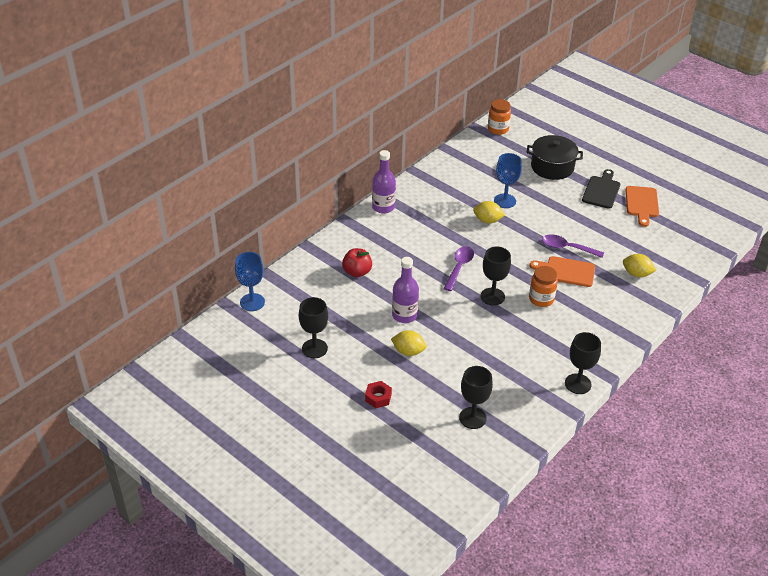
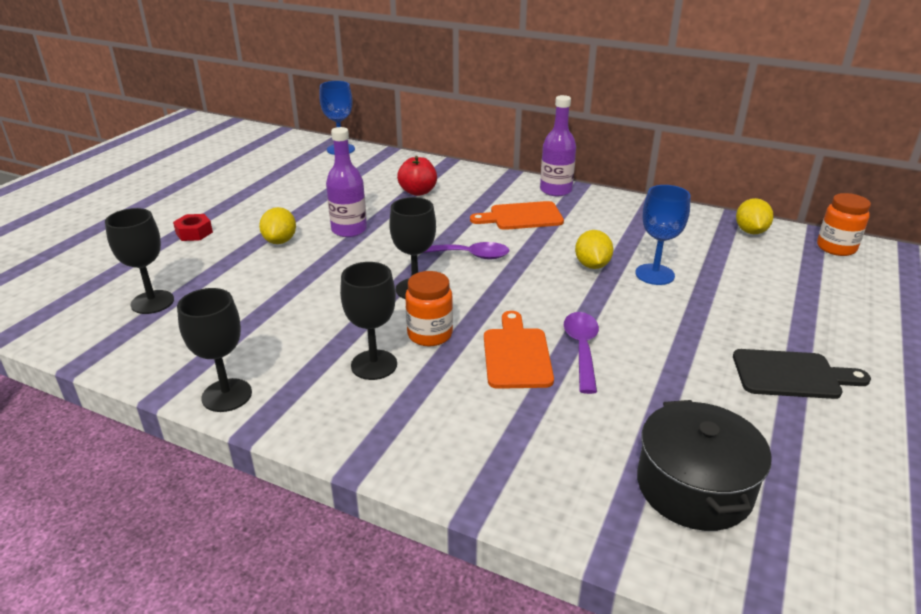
camera: 75 degrees right, 10 degrees down
black goblet [299,297,328,358] -> black goblet moved to [340,262,397,380]
black pot [527,135,583,180] -> black pot moved to [637,400,772,531]
yellow lemon [623,254,656,277] -> yellow lemon moved to [736,198,774,234]
orange cutting board [626,186,659,227] -> orange cutting board moved to [470,201,564,230]

